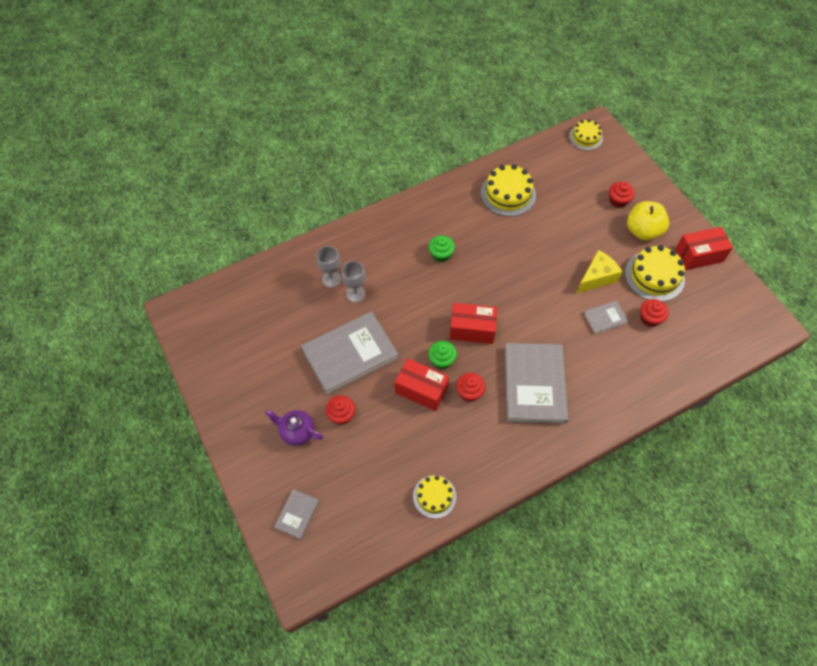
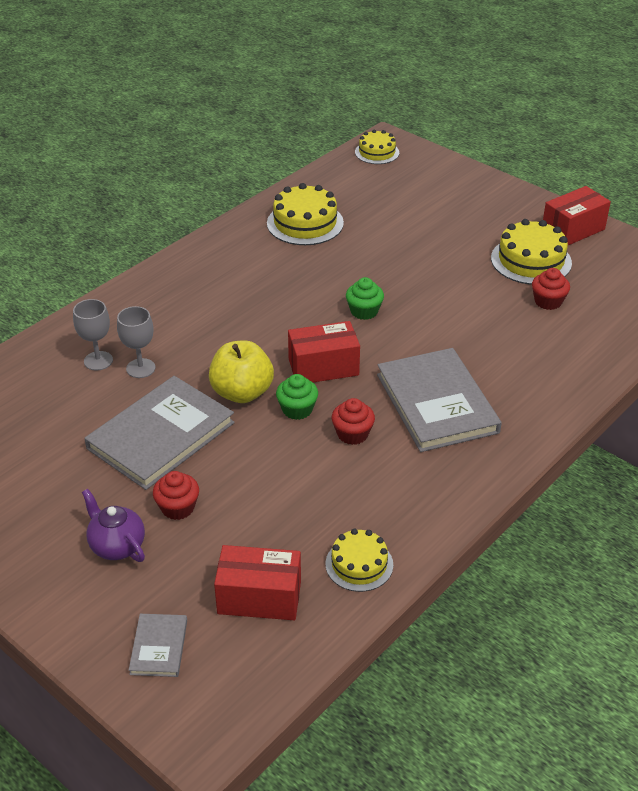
camera: 20 degrees left, 20 degrees down
purple teapot [265,410,323,446] -> purple teapot turned 45 degrees clockwise [82,489,145,562]
red box [395,358,449,411] -> red box moved to [214,545,301,620]
green cupcake [429,235,455,262] -> green cupcake moved to [346,277,384,320]
yellow cheese [576,250,623,294] -> none
grey book [584,301,628,334] -> none
red cupcake [609,182,635,208] -> none
yellow apple [627,201,669,241] -> yellow apple moved to [209,340,274,403]

